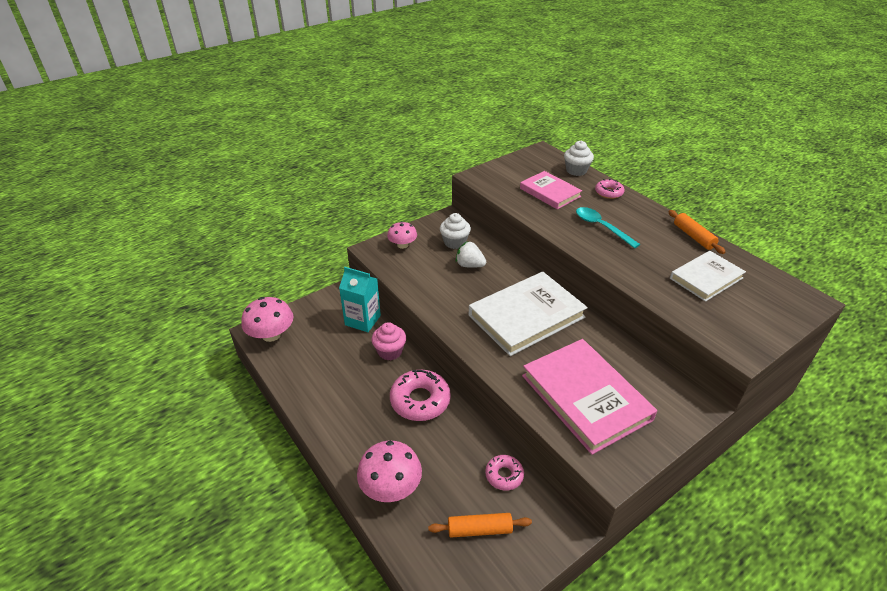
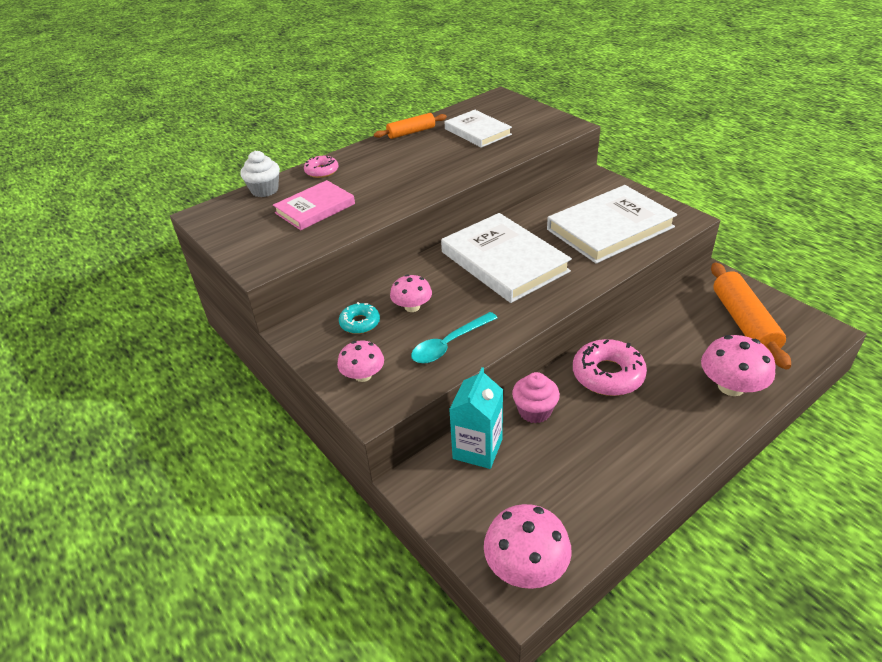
camera: 90 degrees left, 0 degrees up
orange rolling pin [428,513,532,538] -> orange rolling pin [711,263,791,370], size x1.68
white cupcake [440,213,471,249] -> turquoise donut [339,302,380,334]
white strawberry [456,241,486,268] -> pink mushroom [390,274,432,312]
pink donut [485,455,524,491] -> none
pink book [522,339,657,455] -> white book [547,185,677,264]
turquoise spoon [576,207,640,248] -> turquoise spoon moved to [411,312,497,363]

